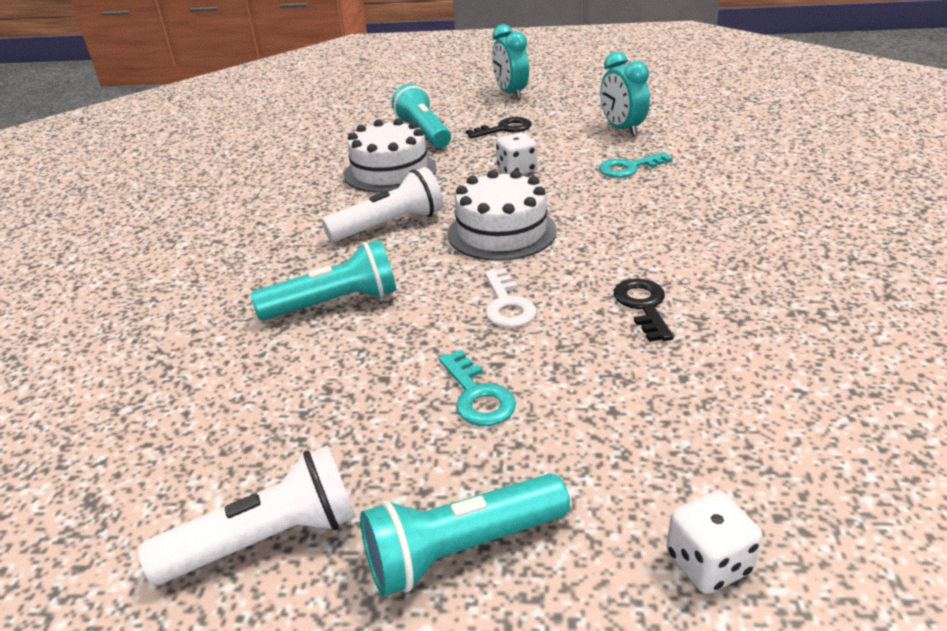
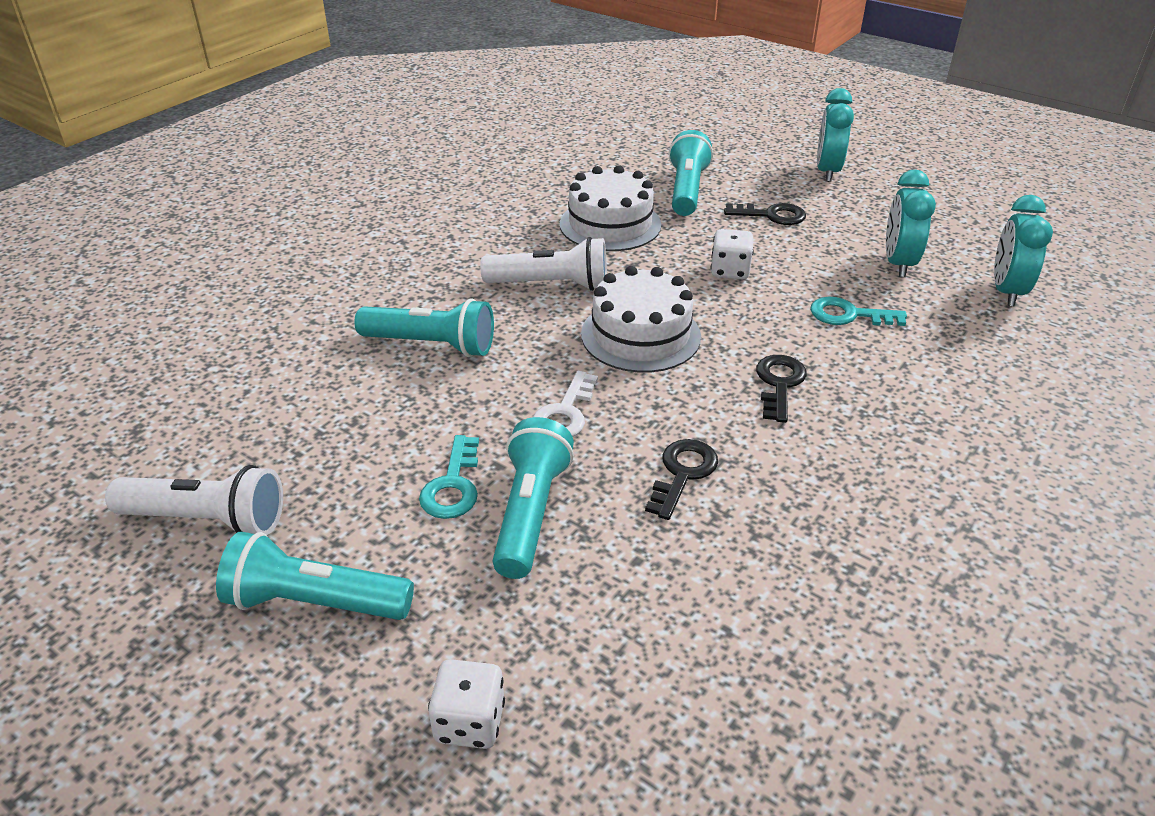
camera: 30 degrees right, 5 degrees up
none -> turquoise flashlight [493,417,574,579]
none -> black key [756,355,807,423]
none -> turquoise clock [994,195,1053,307]

